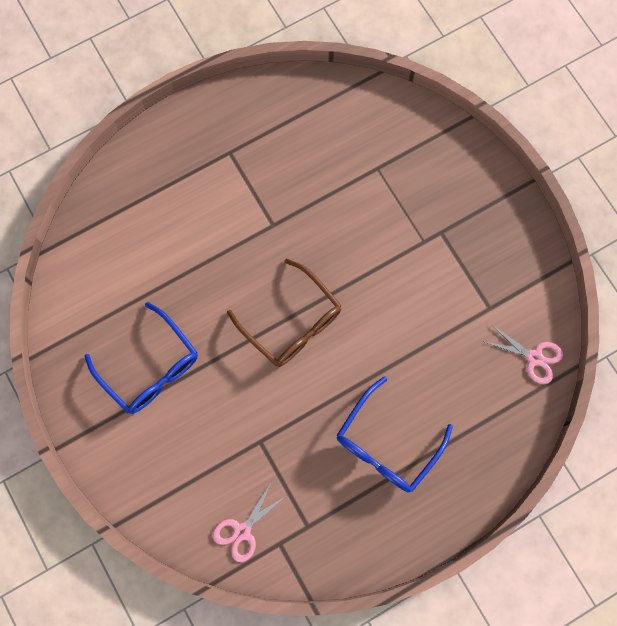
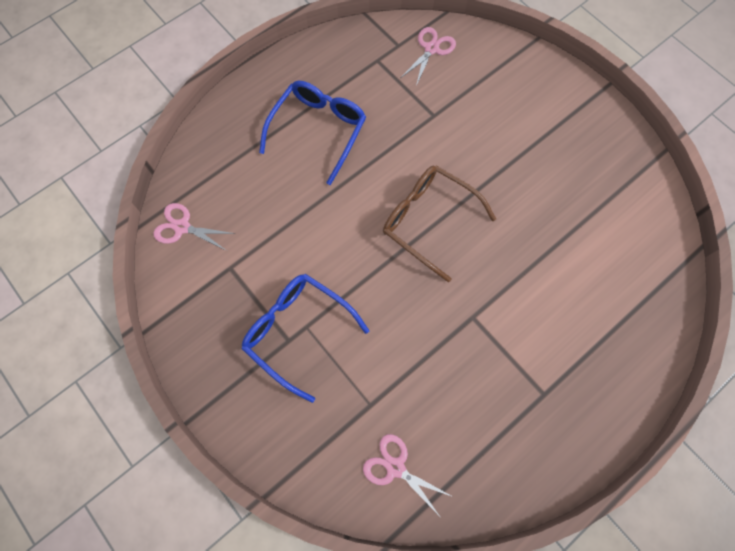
camera: 170 degrees right, 5 degrees down
blue glasses [84,302,198,414] -> blue glasses moved to [242,274,369,403]
none -> pink scissors [363,434,453,515]

